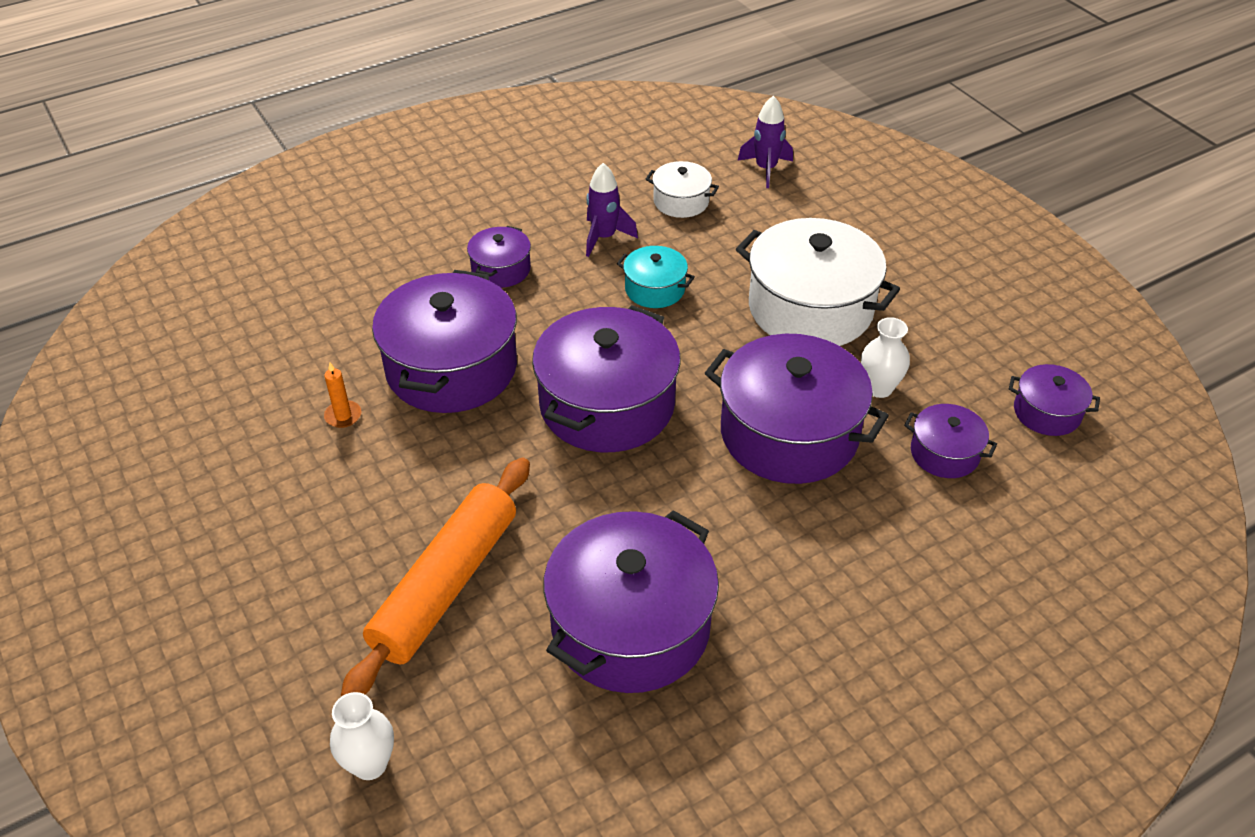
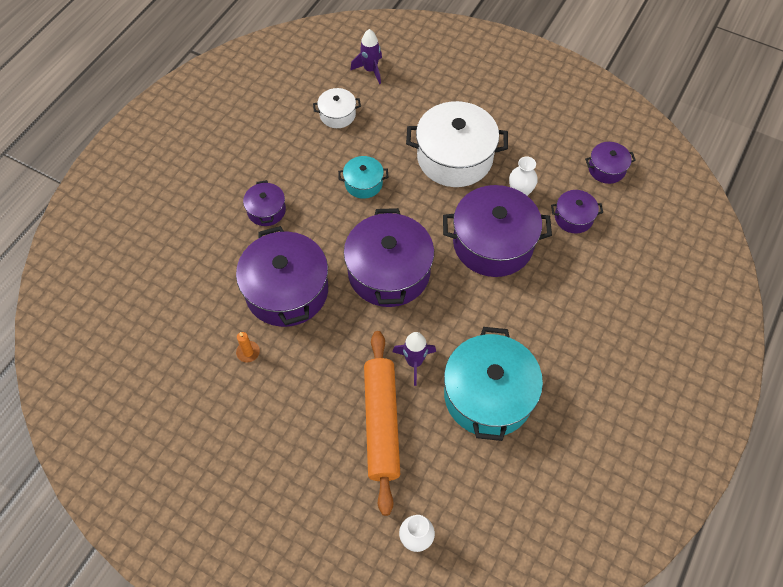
camera: 30 degrees left, 15 degrees up
purple pot [543,510,719,693] -> turquoise pot [444,327,543,441]
purple rocket [586,163,638,257] -> purple rocket moved to [392,332,436,386]

